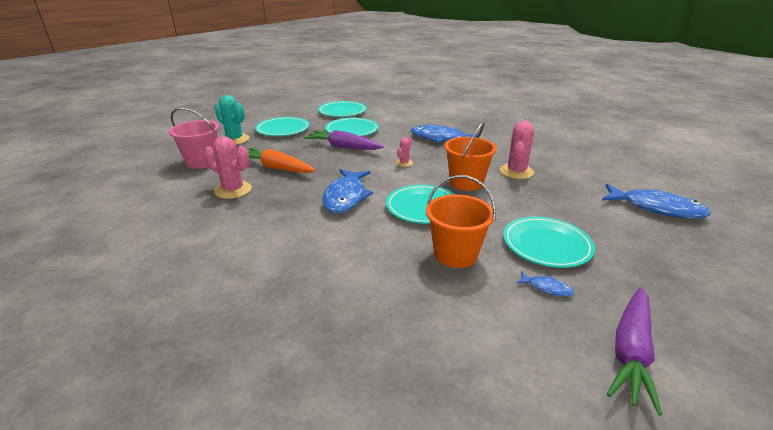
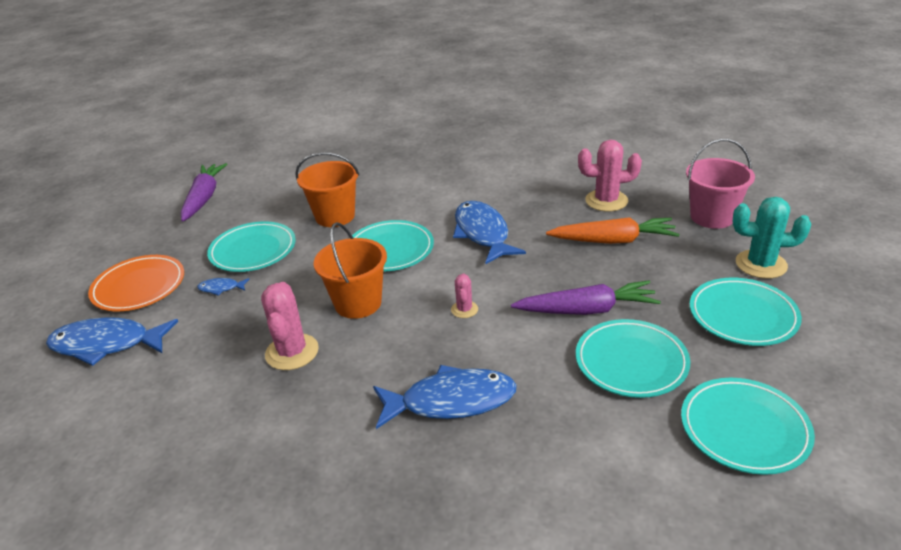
camera: 155 degrees right, 5 degrees up
blue fish [516,271,574,296] -> blue fish moved to [197,278,249,296]
none -> orange plate [88,255,184,311]

